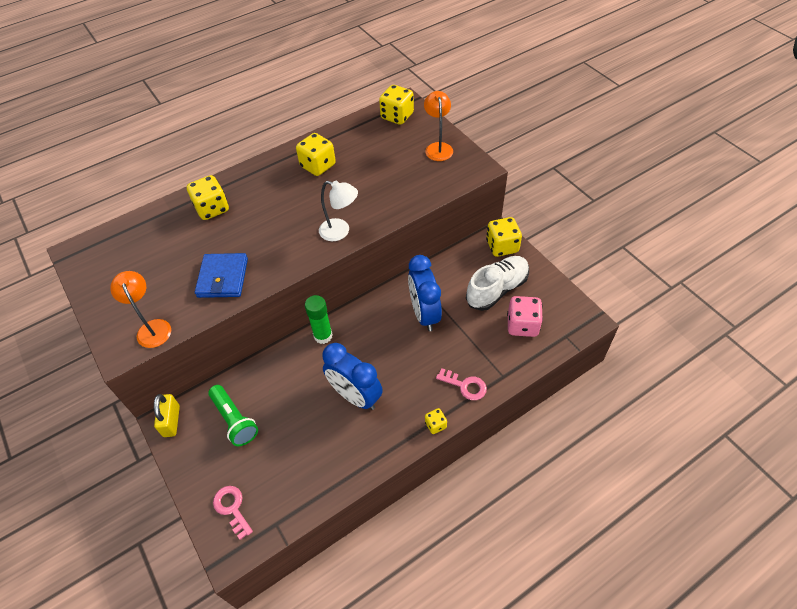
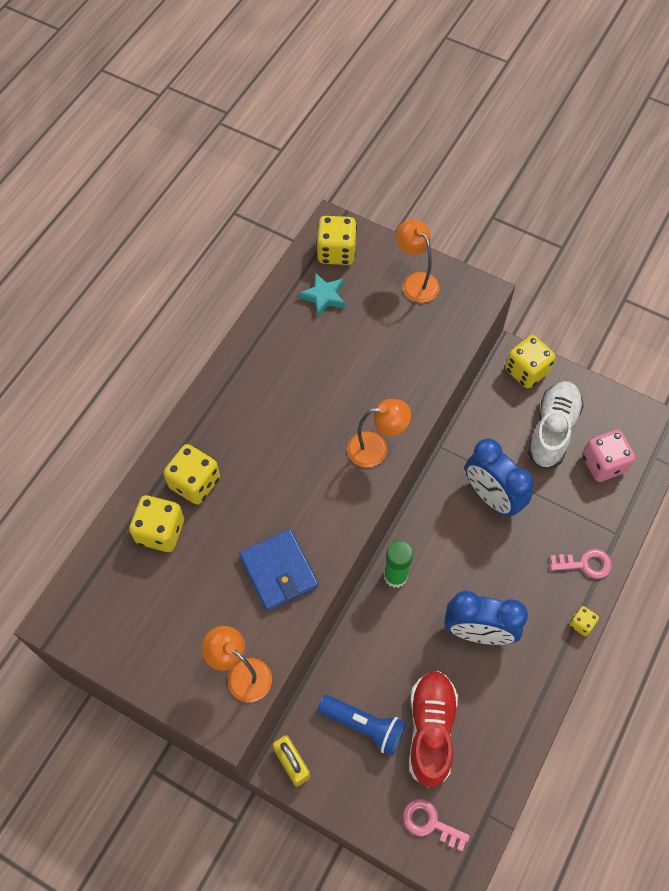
camera: 30 degrees left, 10 degrees up
green flashlight [208,385,258,446] -> blue flashlight [318,695,406,756]
yellow dice [296,133,336,176] -> yellow dice moved to [129,495,184,552]
white lamp [319,181,358,241] -> orange lamp [347,399,411,467]
none -> turquoise star [299,273,345,317]
none -> red shoe [409,671,458,788]

